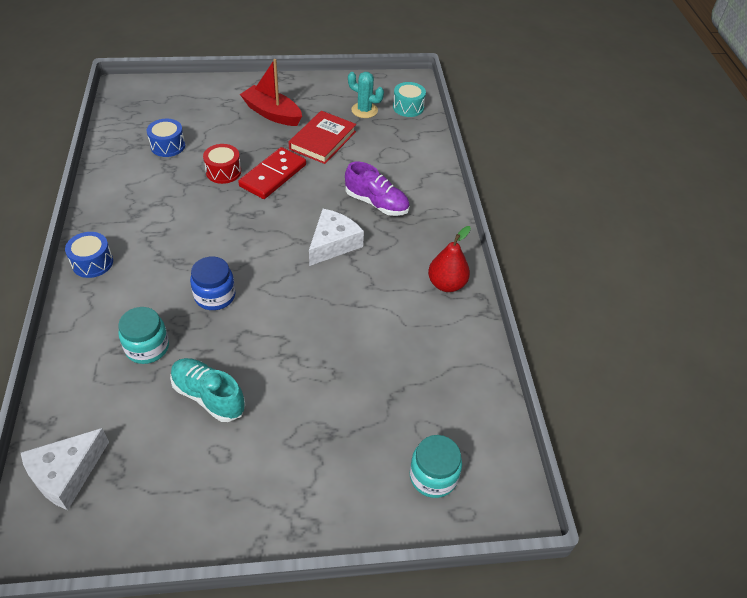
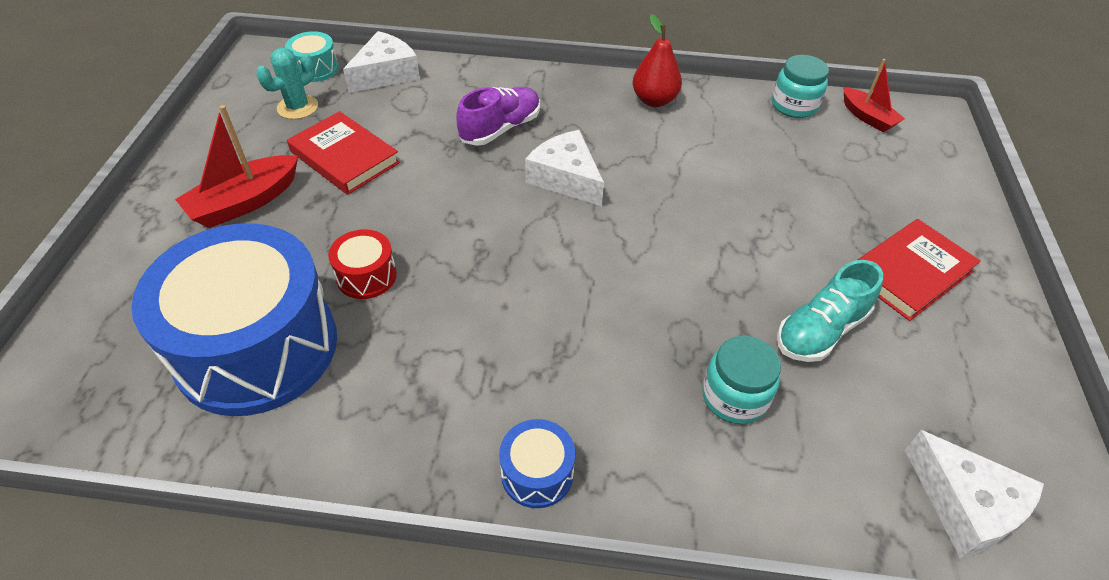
camera: 75 degrees left, 0 degrees up
blue drum [147,119,185,157] -> blue drum [131,223,337,416], size x2.43
blue jar [190,256,236,310] -> none
red domino [238,147,306,199] -> none
turquoise jar [410,435,462,498] -> turquoise jar moved to [772,55,829,118]
none -> white cheese [343,31,420,93]
none -> red boat [843,59,905,132]
none -> red book [858,219,981,321]

